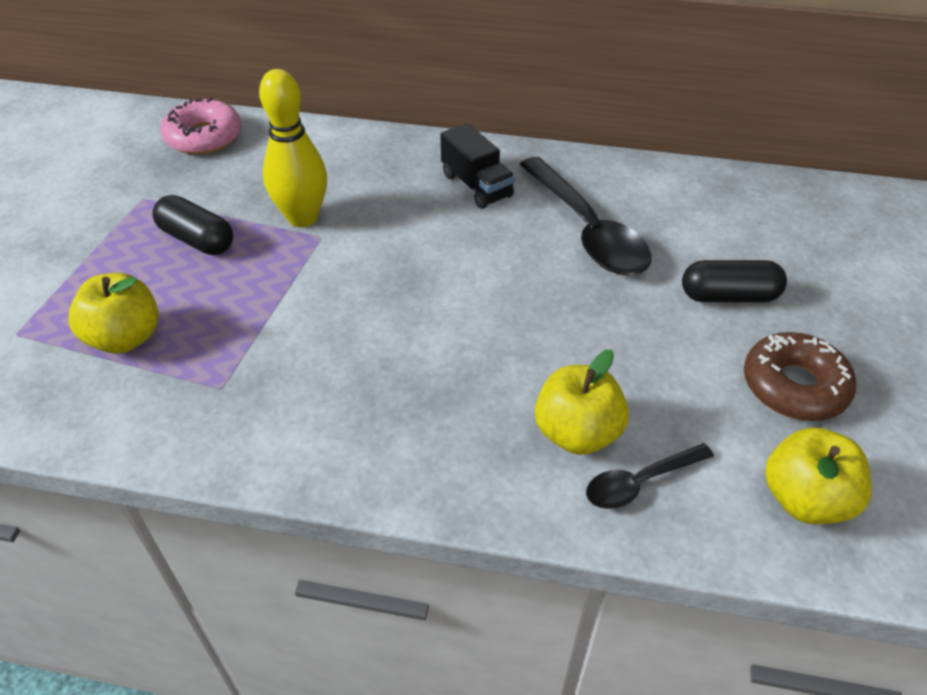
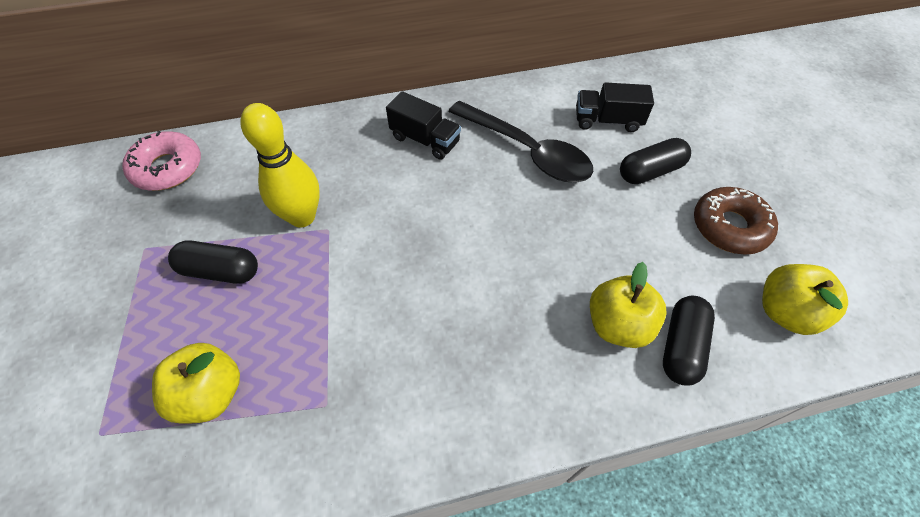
camera: 25 degrees left, 10 degrees up
black spoon [586,443,714,509] -> black capsule [663,296,715,386]
none -> black truck [576,82,654,132]

